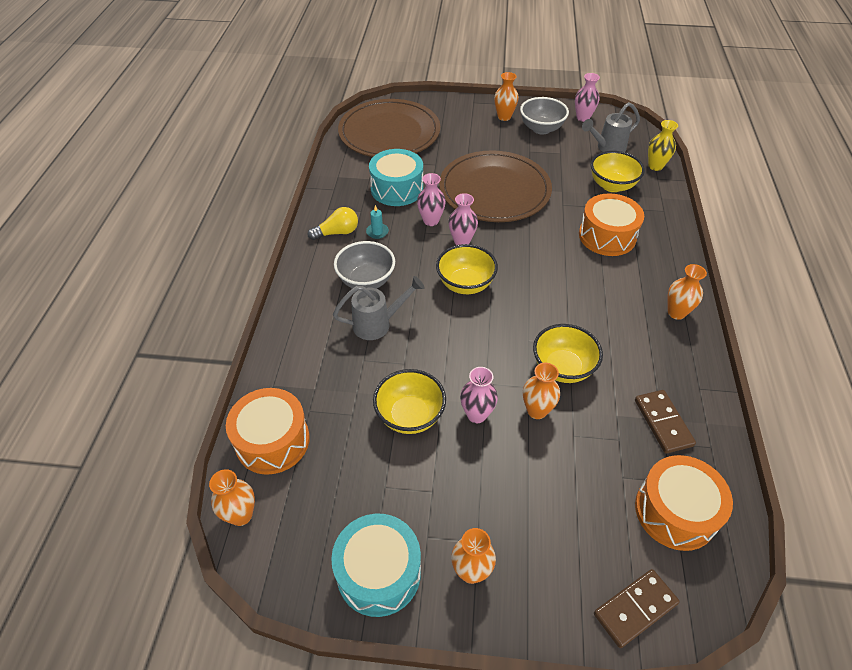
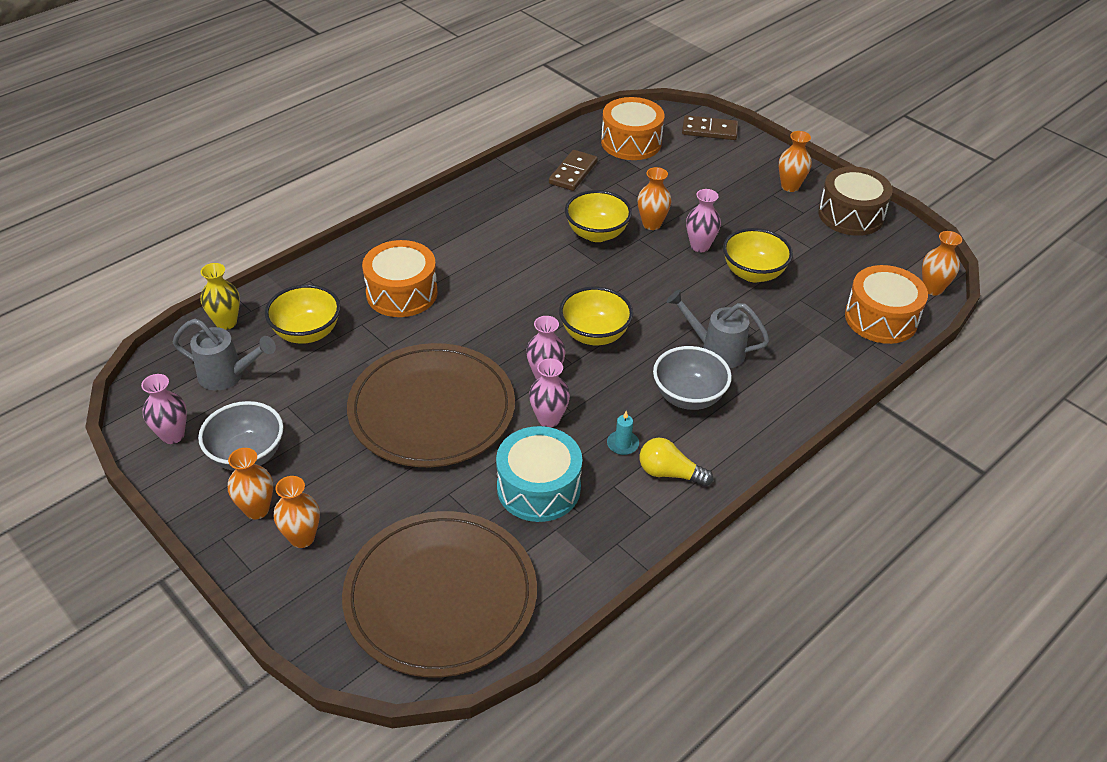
camera: 140 degrees left, 5 degrees down
turquoise drum [331,514,421,617] -> brown drum [818,167,893,236]
orange vase [667,264,707,320] -> orange vase moved to [273,476,320,548]

